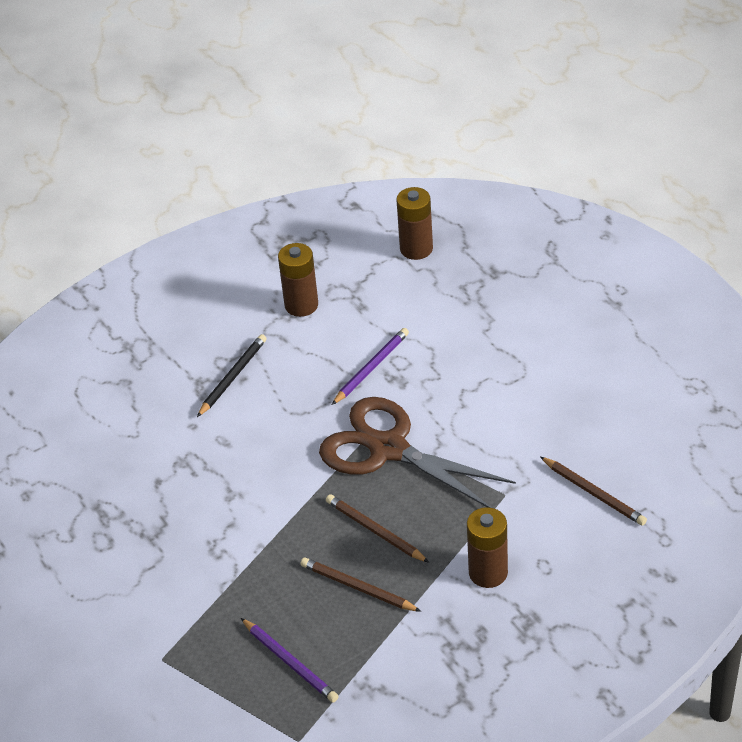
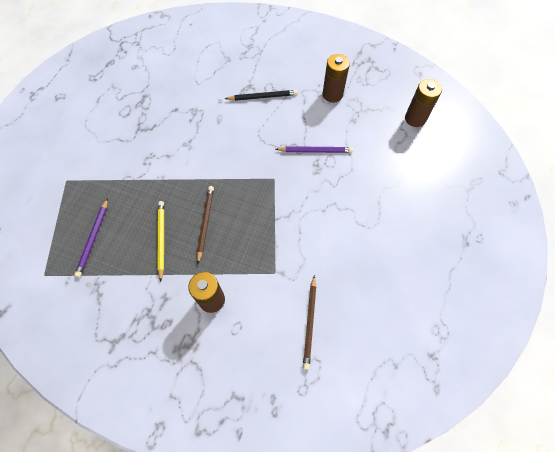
camera: 50 degrees right, 20 degrees up
brown pencil [300,557,421,612] -> yellow pencil [157,201,164,282]
brown scissors [319,397,516,508] -> none

